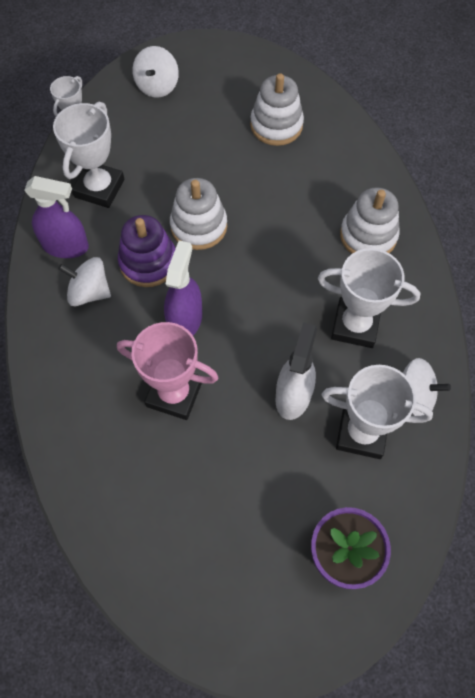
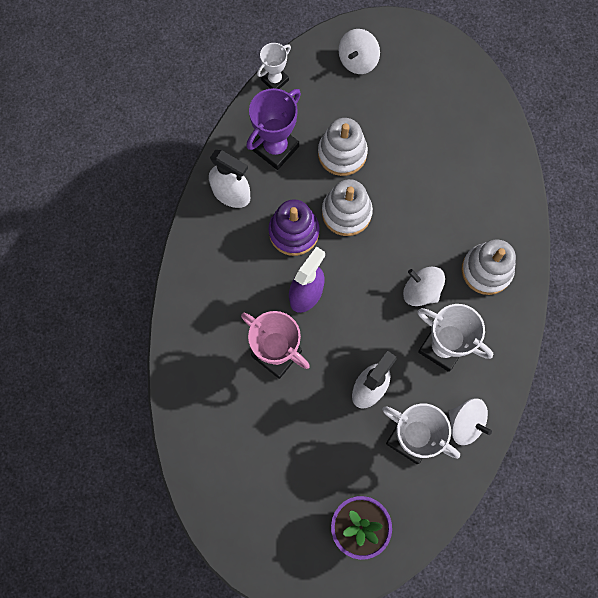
camera: 20 degrees right, 10 degrees up
purple spray bottle [24,176,89,258] -> white spray bottle [209,150,250,208]
white trophy [53,101,124,208] -> purple trophy [246,88,301,170]
white spinning top [58,257,111,306] -> white spinning top moved to [403,267,445,306]
white stacking toy [250,73,304,146] -> white stacking toy moved to [318,118,368,176]

